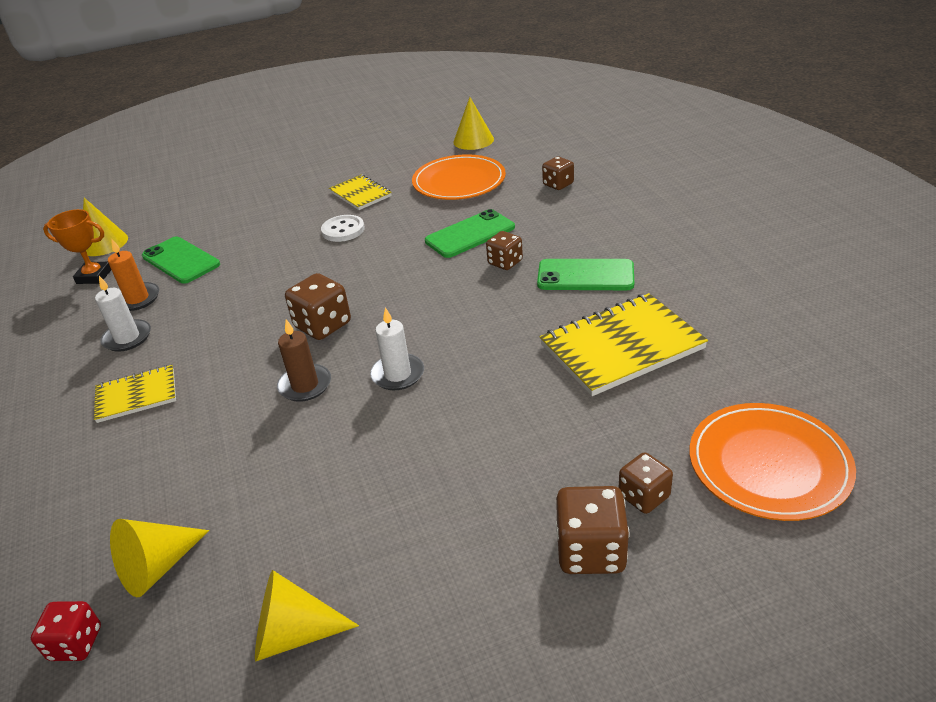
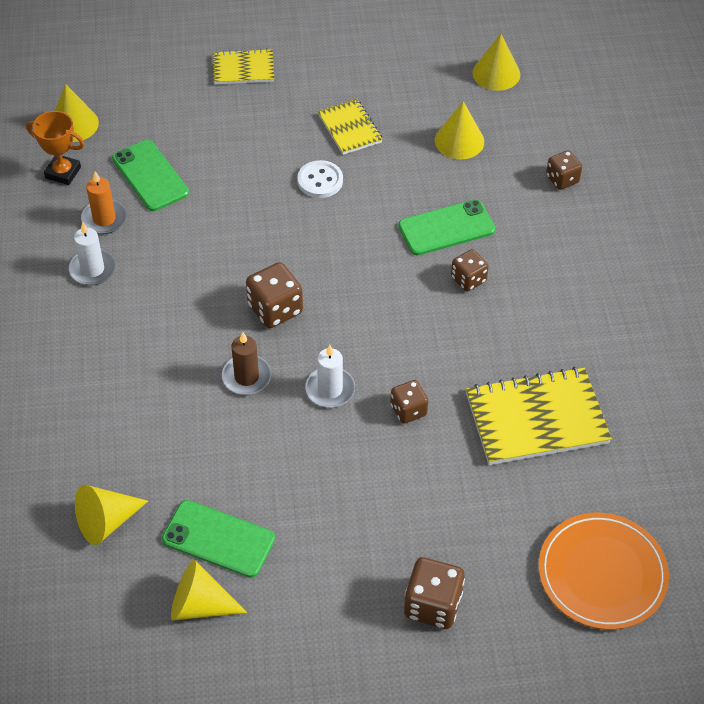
camera: 10 degrees right, 15 degrees up
red dice [31,601,101,661] -> none
yellow notebook [94,365,176,423] -> yellow notebook moved to [213,49,274,85]
orange plate [412,154,506,200] -> yellow cone [435,101,484,159]
green phone [537,259,634,290] -> green phone moved to [162,500,275,578]
brown dice [619,452,673,514] -> brown dice moved to [390,380,428,424]

